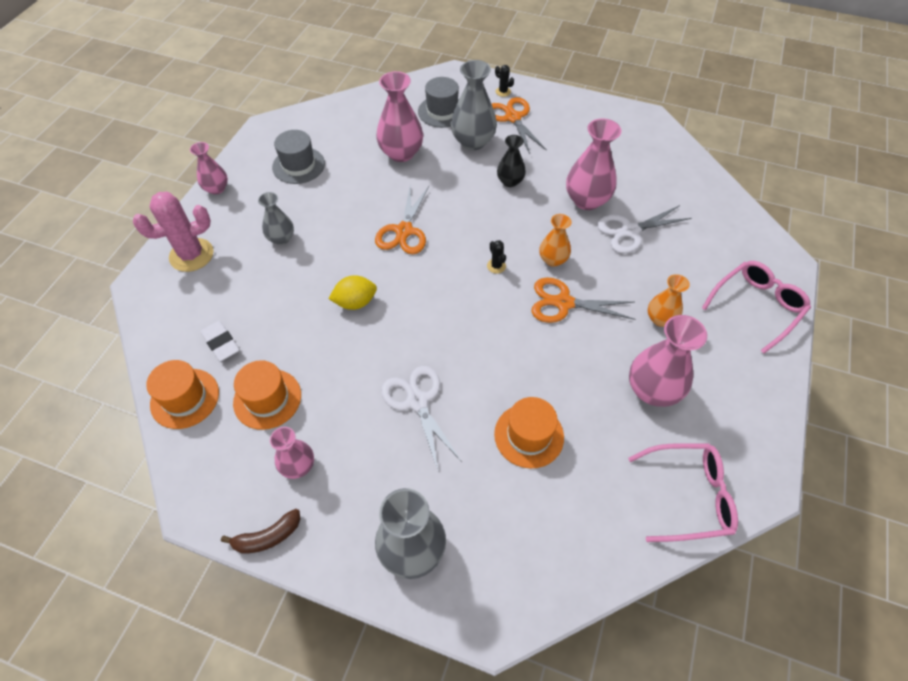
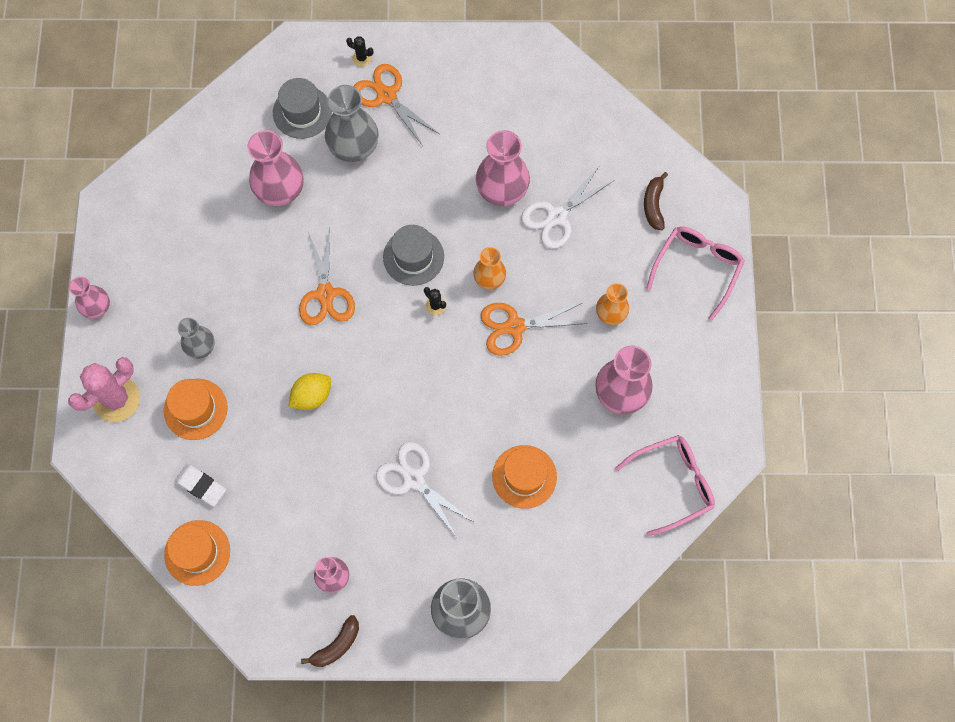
camera: 20 degrees left, 15 degrees up
orange hat [233,360,301,430] -> orange hat moved to [164,379,228,440]
grey hat [272,130,325,184] -> grey hat moved to [383,225,444,286]
black vase [497,135,526,187] -> none
none -> brown banana [644,172,668,230]

